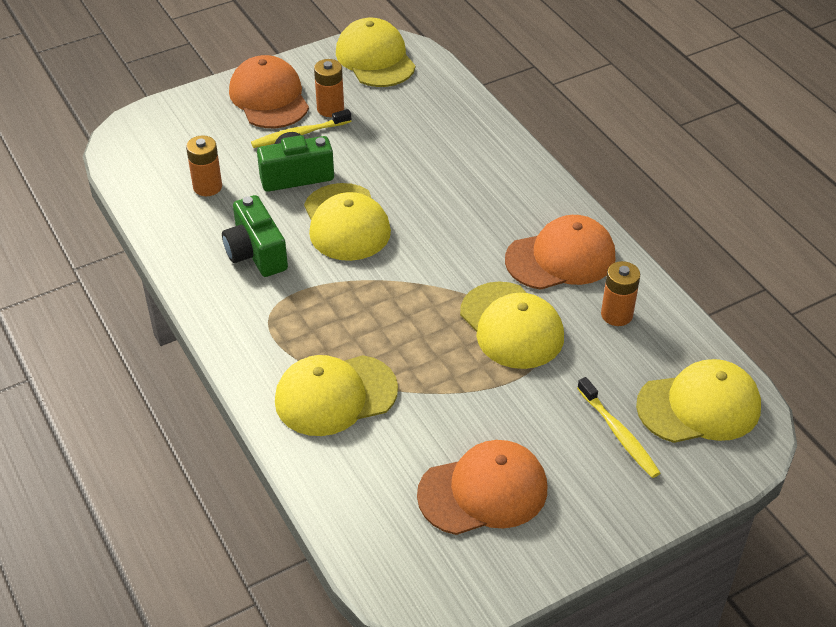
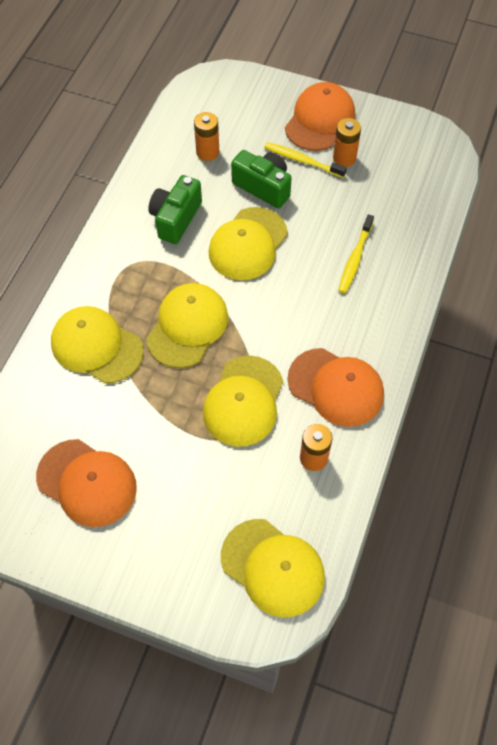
camera: 50 degrees right, 15 degrees up
yellow cap [336,18,415,87] -> yellow cap moved to [146,283,228,368]
yellow toothbrush [577,377,660,478] -> yellow toothbrush moved to [338,214,374,293]

